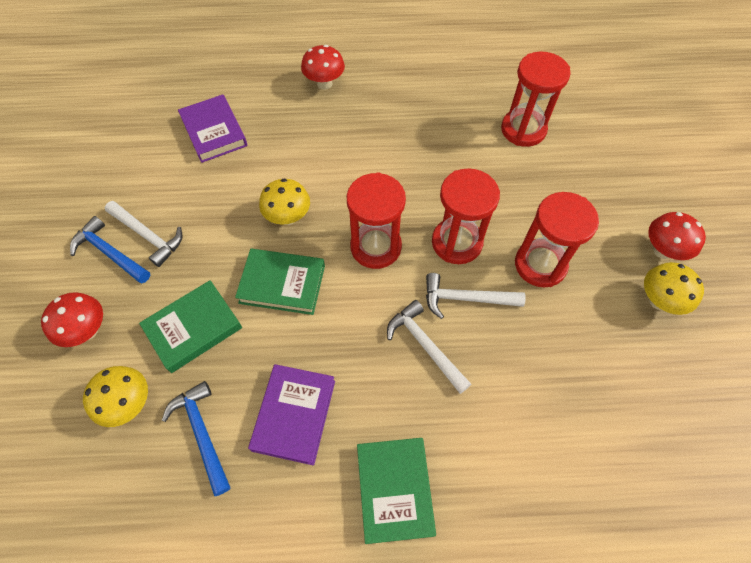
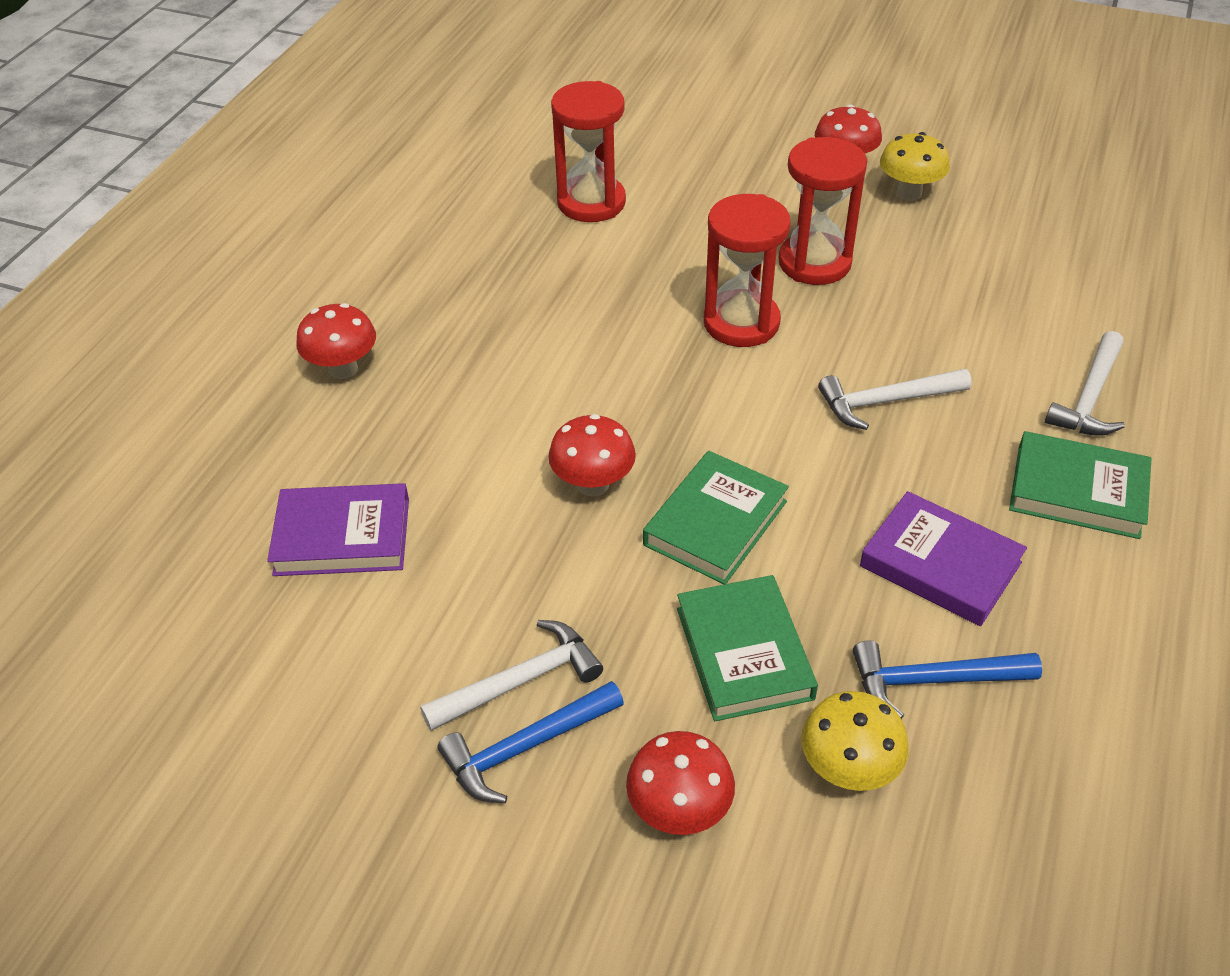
camera: 65 degrees left, 15 degrees down
yellow mushroom [259,179,310,225] -> red mushroom [548,414,636,497]
red hourglass [347,172,406,269] -> none
white hammer [426,273,526,319] -> white hammer moved to [1045,331,1125,436]

